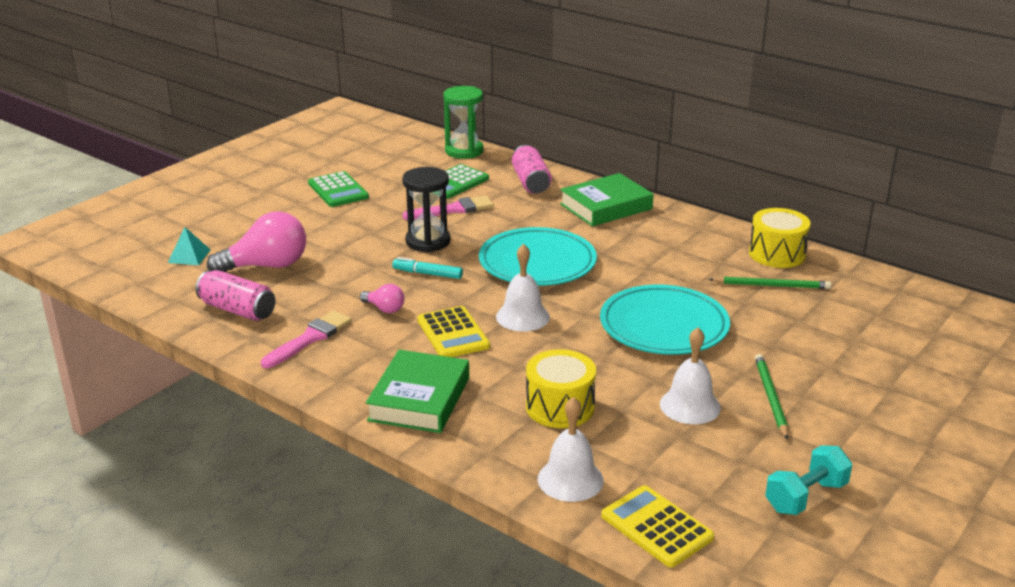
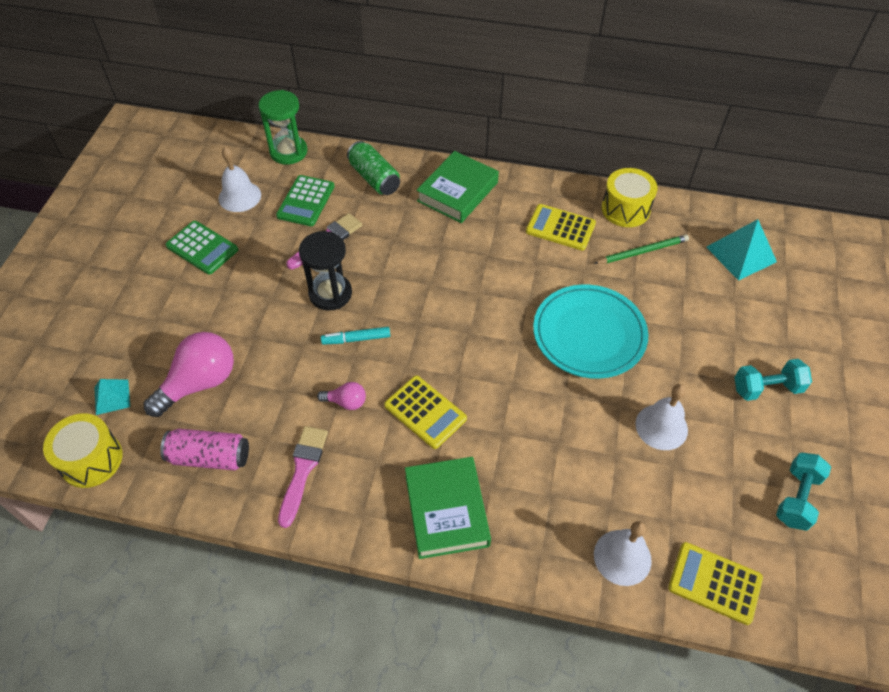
camera: 25 degrees left, 25 degrees up
turquoise plate [479,227,597,286] -> none
white bell [496,244,550,331] -> white bell moved to [219,146,261,212]
pink can [512,145,552,194] -> green can [347,141,400,195]
yellow drum [526,349,596,428] -> yellow drum moved to [43,413,122,488]
green pencil [755,354,788,440] -> none
none -> yellow calculator [526,204,596,251]
none -> turquoise pyramid [706,219,777,281]
none -> turquoise dumbbell [734,359,812,401]

